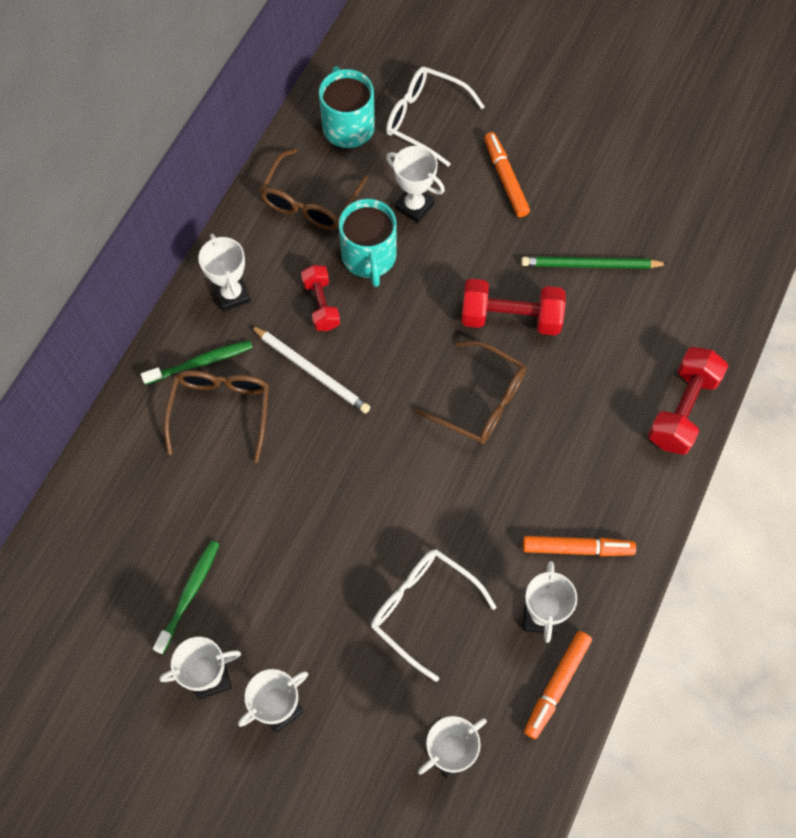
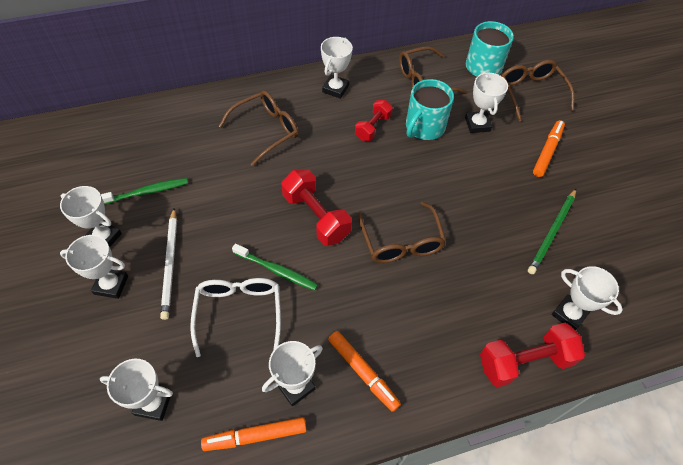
camera: 45 degrees right, 10 degrees down
green toothbrush [141,340,253,385] -> green toothbrush moved to [232,243,318,291]
white pencil [250,325,370,414] -> white pencil moved to [160,208,177,320]
white glasses [386,67,485,167] -> brown glasses [501,60,575,121]
red dumbbell [461,279,566,336] -> red dumbbell moved to [281,169,352,246]
green pencil [521,257,668,269] -> green pencil turned 105 degrees counterclockwise [528,189,576,274]
none -> white trophy [552,266,623,331]

